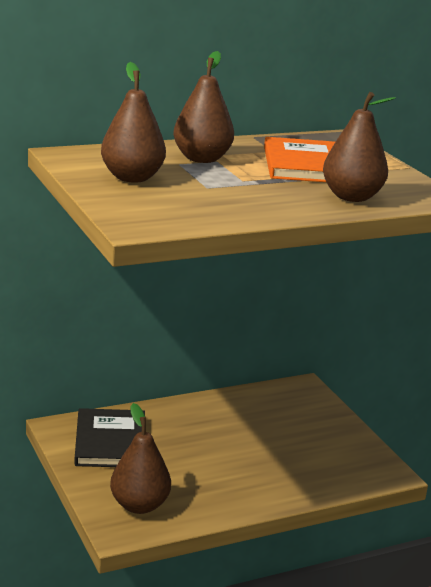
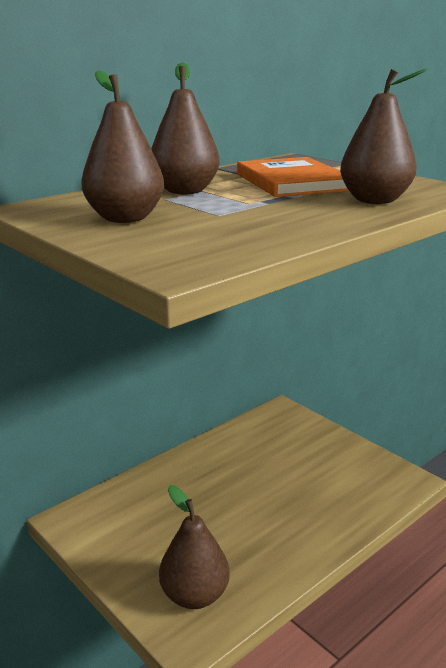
camera: 15 degrees left, 0 degrees up
black book [74,408,145,467] -> none

